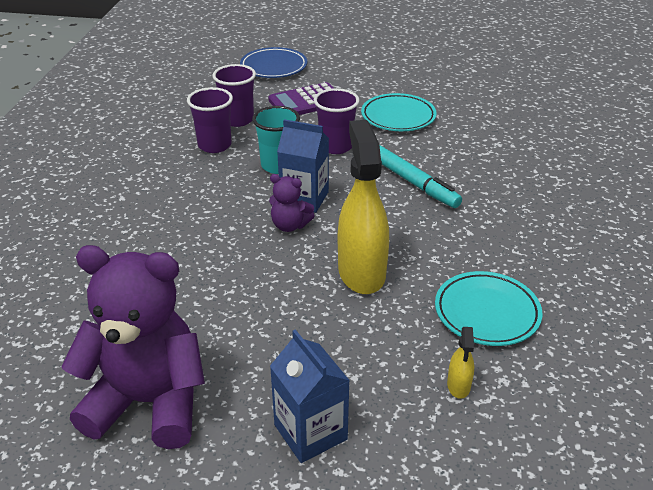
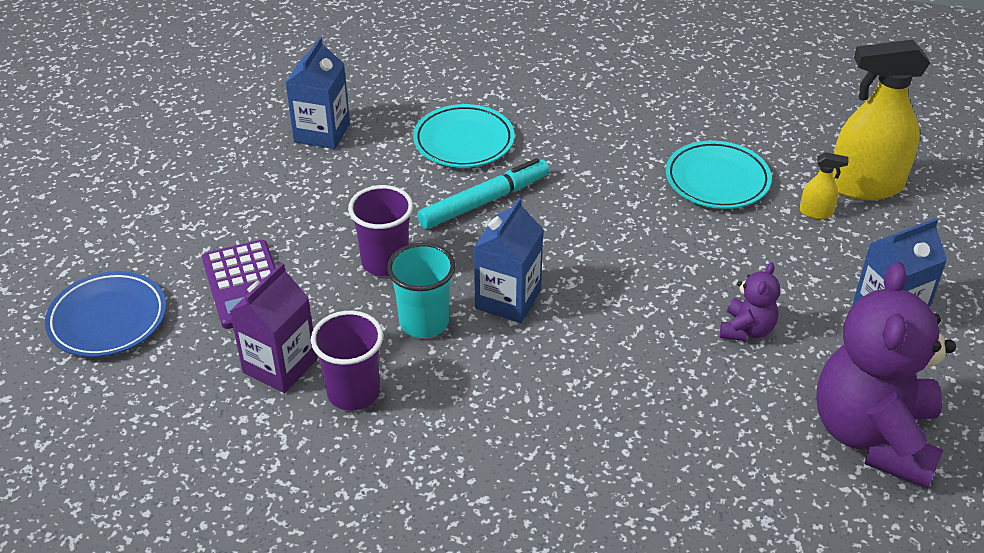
camera: 85 degrees left, 5 degrees up
purple cup [212,64,256,127] -> purple carton [229,263,317,393]
purple teddy bear [269,174,315,232] -> purple teddy bear moved to [720,262,780,341]
yellow spray bottle [338,120,389,294] -> yellow spray bottle moved to [832,40,930,200]
turquoise plate [361,93,437,131] -> turquoise plate moved to [413,104,515,168]
none -> blue carton [286,37,350,149]

